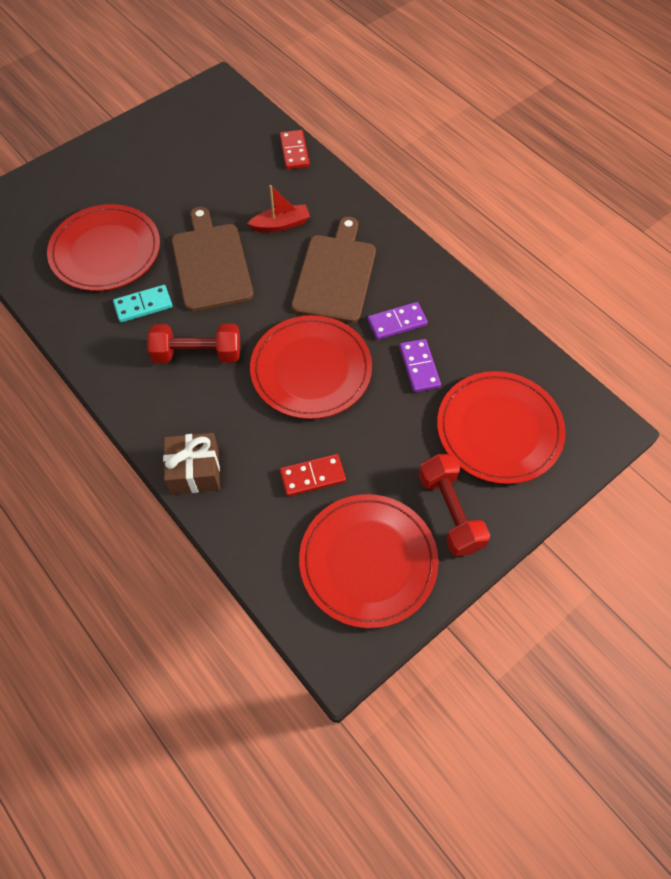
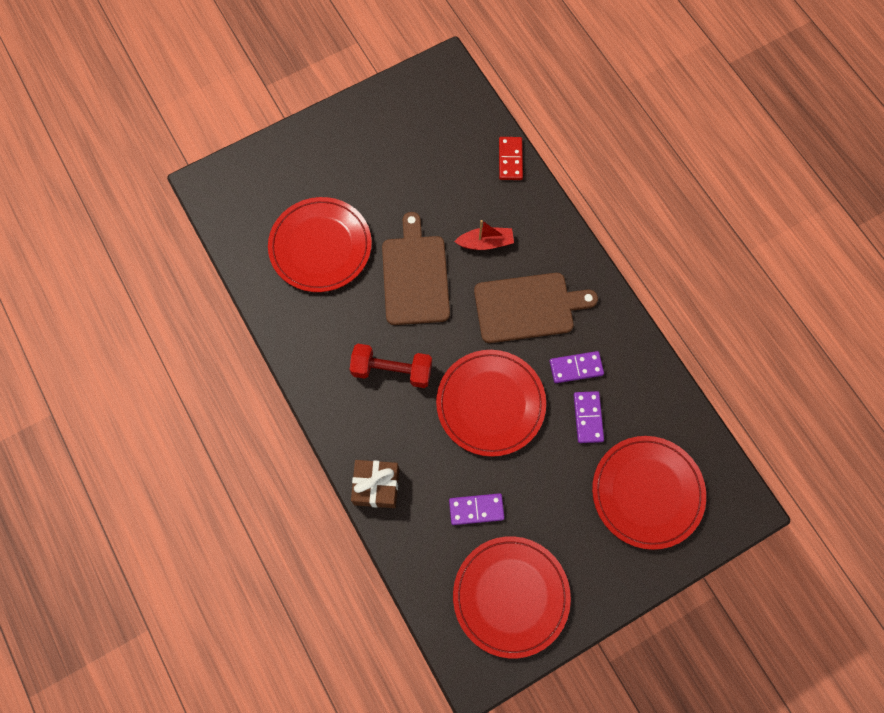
camera: 10 degrees right, 10 degrees up
turquoise domino [113,285,172,322] -> none
red domino [280,454,346,497] -> purple domino [449,493,505,525]
brown cutting board [291,217,376,323] -> brown cutting board turned 60 degrees clockwise [474,273,598,343]
red dumbbell [419,454,490,556] -> none

